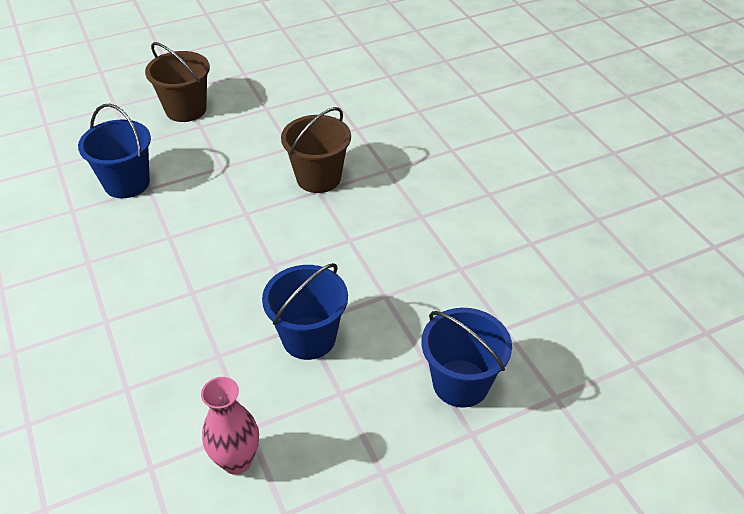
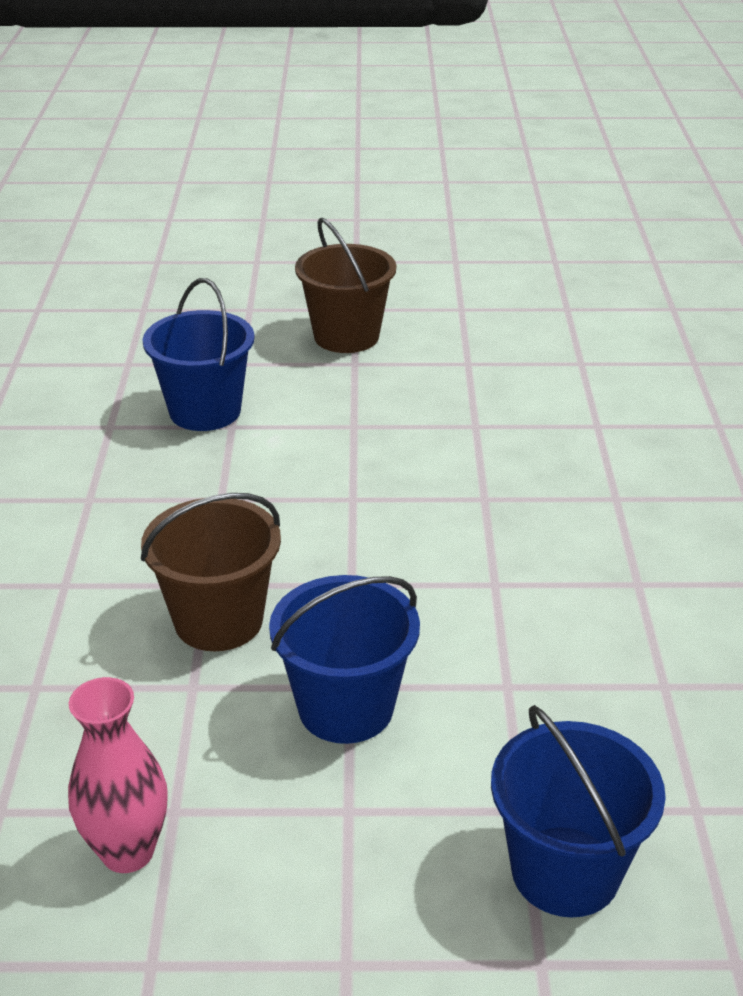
camera: 25 degrees right, 10 degrees down
brown bucket [281,107,351,193] -> brown bucket moved to [141,493,281,651]

